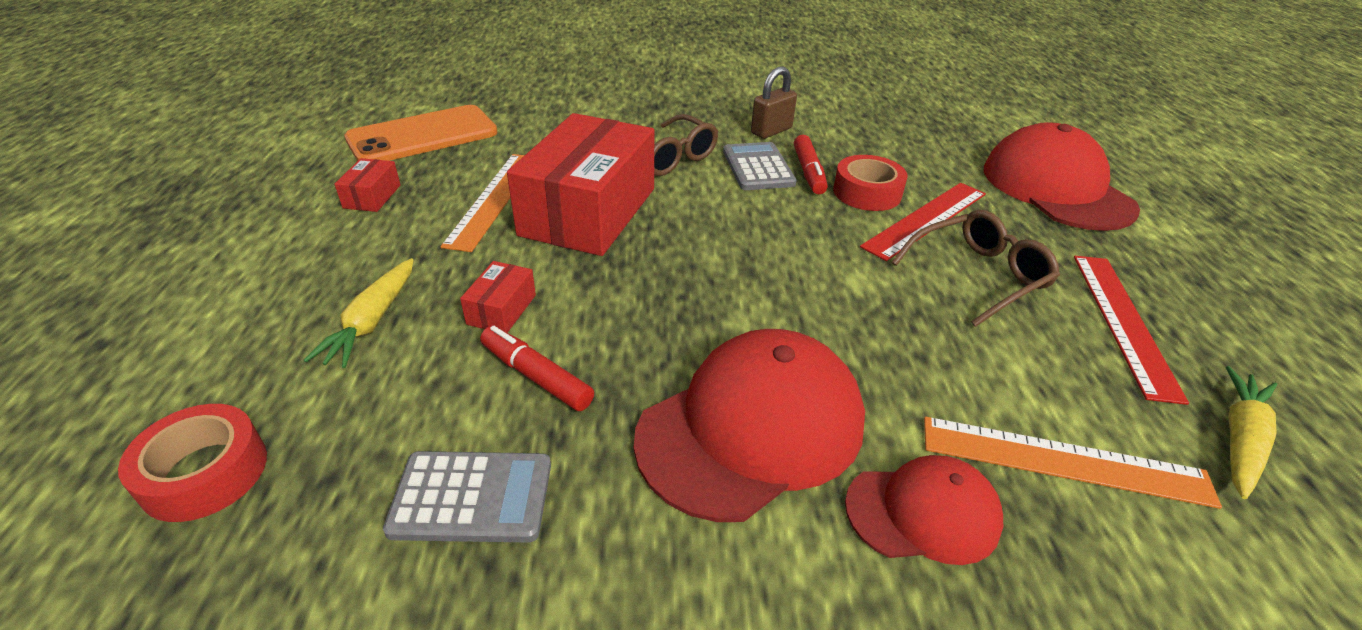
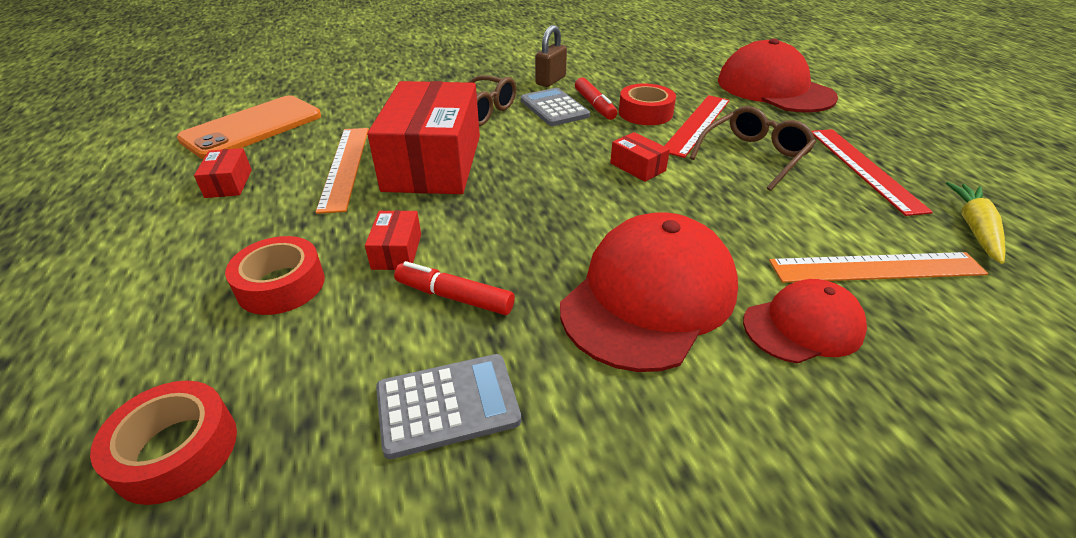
camera: 15 degrees left, 0 degrees up
yellow carrot [304,258,414,368] -> red tape [225,236,325,315]
none -> red box [610,132,670,182]

